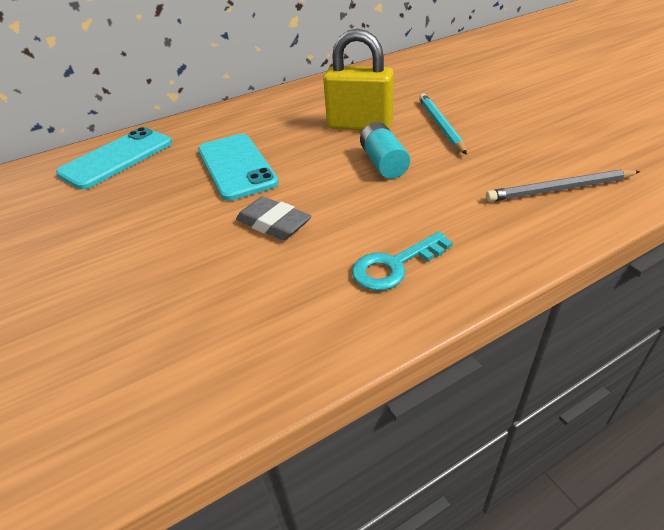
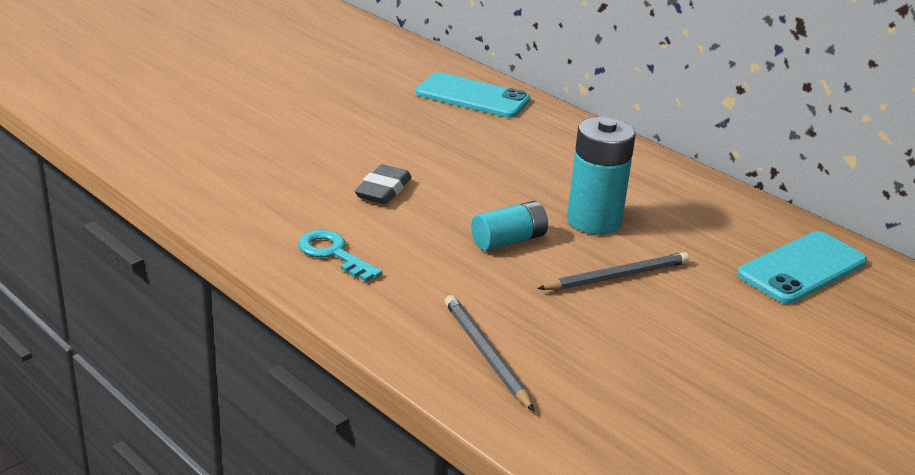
camera: 70 degrees right, 10 degrees down
turquoise phone [198,134,279,201] -> turquoise phone moved to [737,231,867,304]
yellow padlock [323,29,394,130] -> turquoise battery [567,117,636,235]
turquoise pencil [419,94,467,155] -> grey pencil [537,252,689,290]

